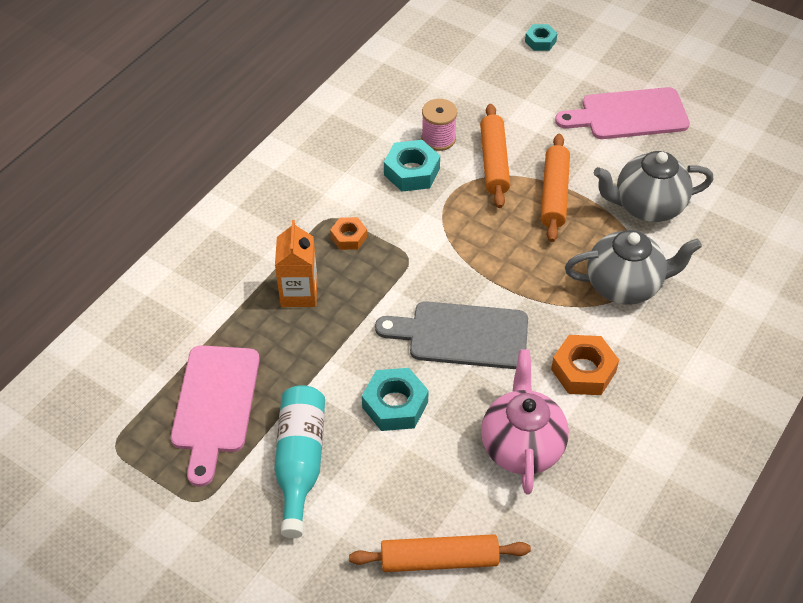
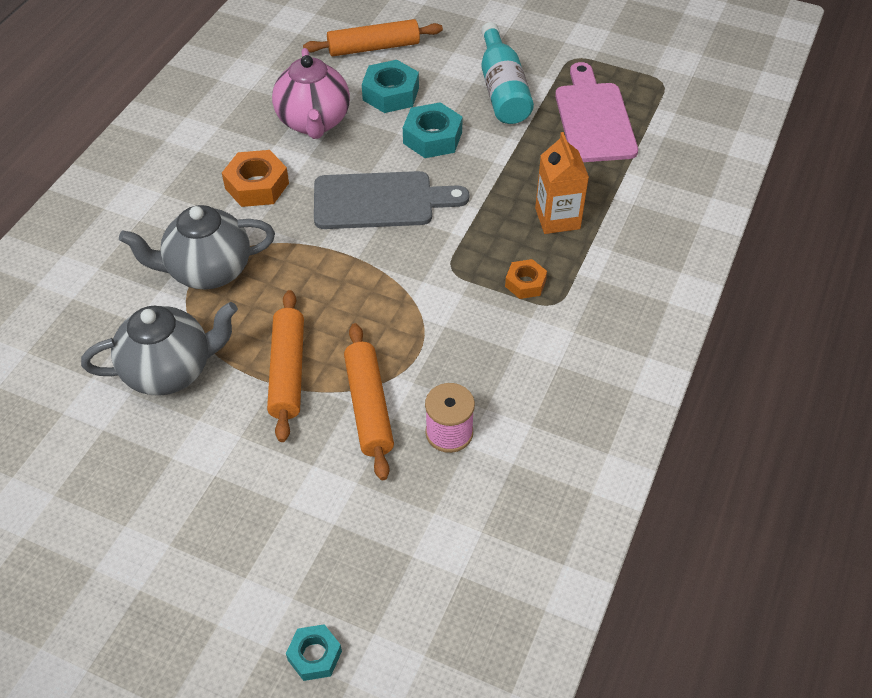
camera: 170 degrees right, 0 degrees up
turquoise nut [384,140,440,192] -> turquoise nut moved to [362,60,419,113]
pink cutting board [555,87,690,139] -> none

